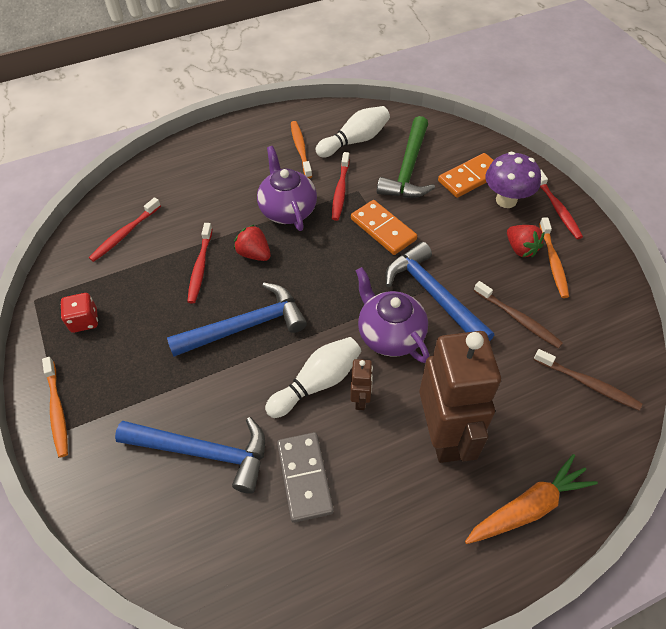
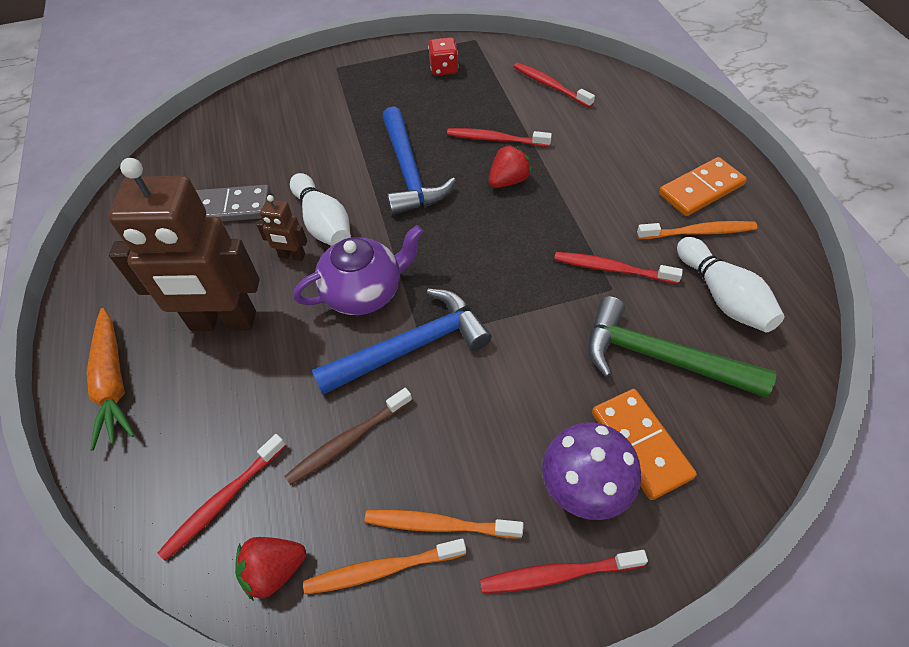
camera: 100 degrees right, 0 degrees up
orange toothbrush [42,357,68,458] -> orange toothbrush moved to [303,539,466,595]
blue hammer [115,417,265,494] -> none
purple teapot [257,146,317,231] -> none
orange domino [351,200,417,255] -> orange domino moved to [659,157,747,216]
red strawberry [507,225,545,257] -> red strawberry moved to [235,537,306,601]
brown toothbrush [534,349,642,410] -> red toothbrush [158,434,286,561]

